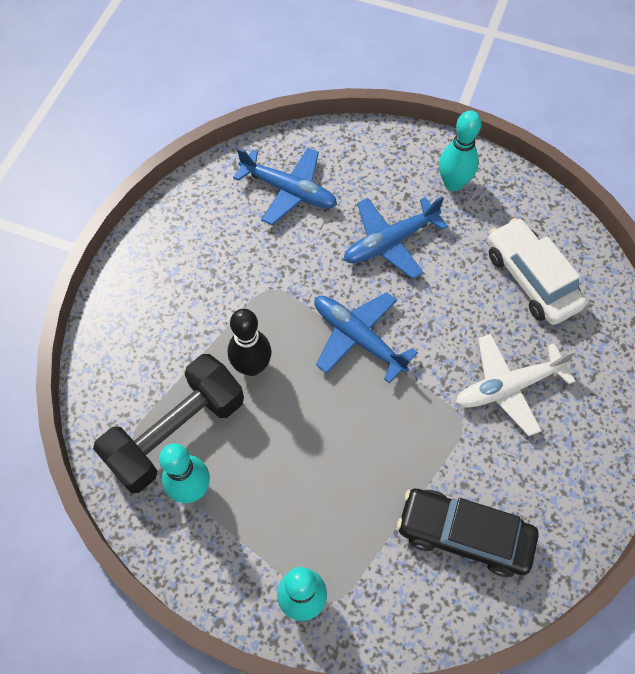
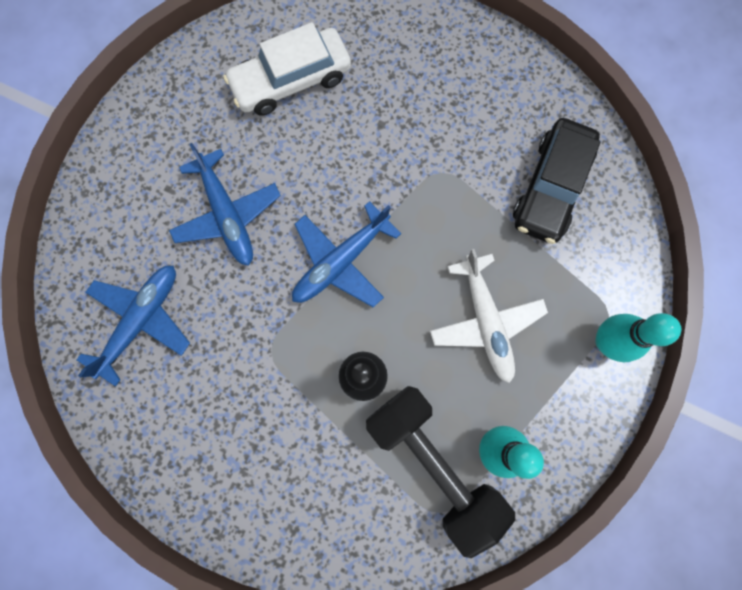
camera: 85 degrees left, 15 degrees up
turquoise bowling pin [439,110,481,191] -> none
white plane [456,334,576,436] -> white plane moved to [430,249,548,383]

